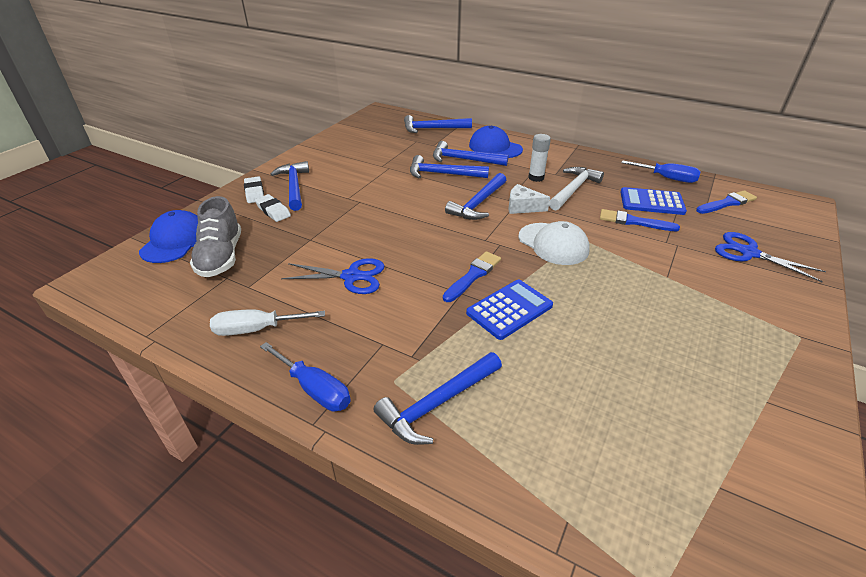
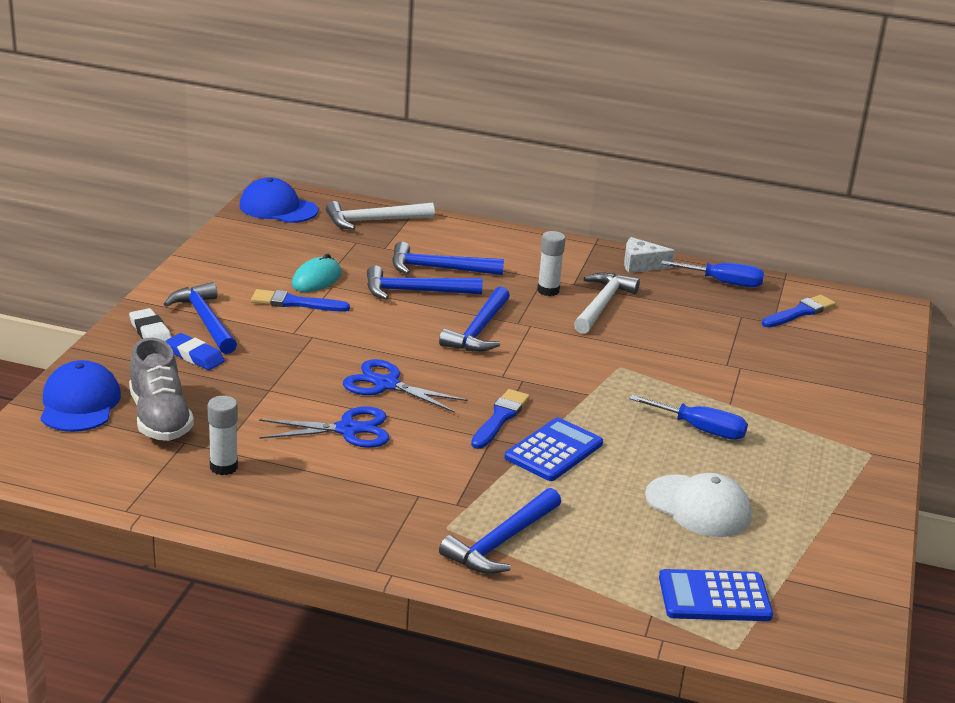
camera: 15 degrees left, 10 degrees down
white screwdriver [210,309,325,336] -> none
white eraser [255,194,291,222] -> blue eraser [165,333,225,370]
blue screwdriver [260,342,351,411] -> blue screwdriver moved to [629,395,748,440]
blue hammer [404,115,472,133] -> white hammer [326,201,435,230]
blue cap [469,126,523,158] -> blue cap moved to [239,177,318,223]
white cheese [509,184,550,214] -> white cheese moved to [624,237,675,273]
white cap [518,221,590,265] -> white cap moved to [645,473,751,537]
blue brush [600,209,680,231] -> blue brush moved to [251,289,350,312]
blue calculator [621,187,687,215] -> blue calculator moved to [659,569,773,621]
blue scissors [715,232,826,282] -> blue scissors moved to [343,359,468,413]
none -> white glue stick [208,396,238,475]
none -> turquoise mouse [292,254,341,292]

